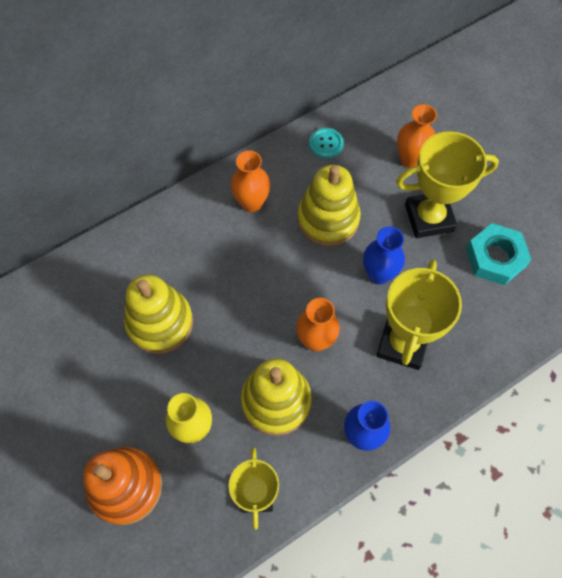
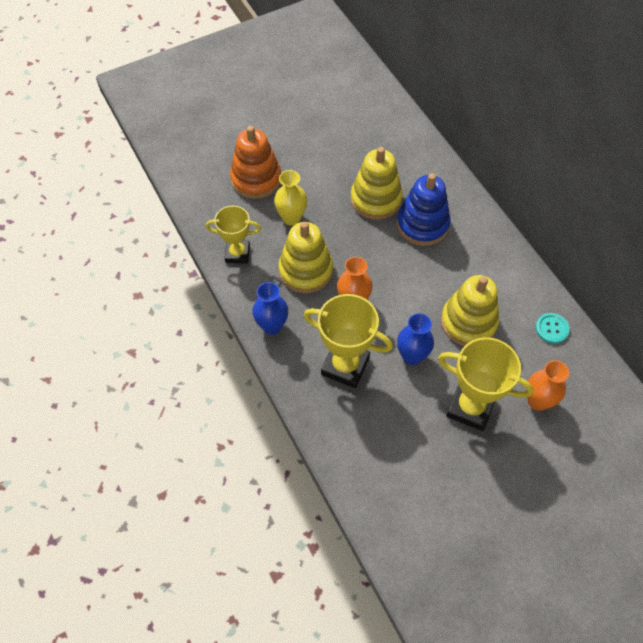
camera: 95 degrees right, 5 degrees down
orange vase [231,150,270,212] -> none
yellow trophy [396,131,499,238] -> yellow trophy turned 60 degrees counterclockwise [438,337,534,431]
turquoise nut [466,223,532,285] -> none
none -> blue stacking toy [397,173,450,246]

